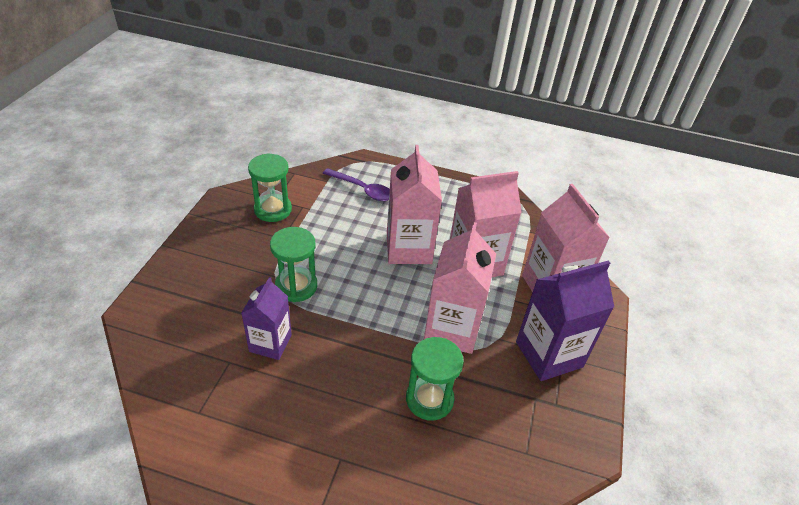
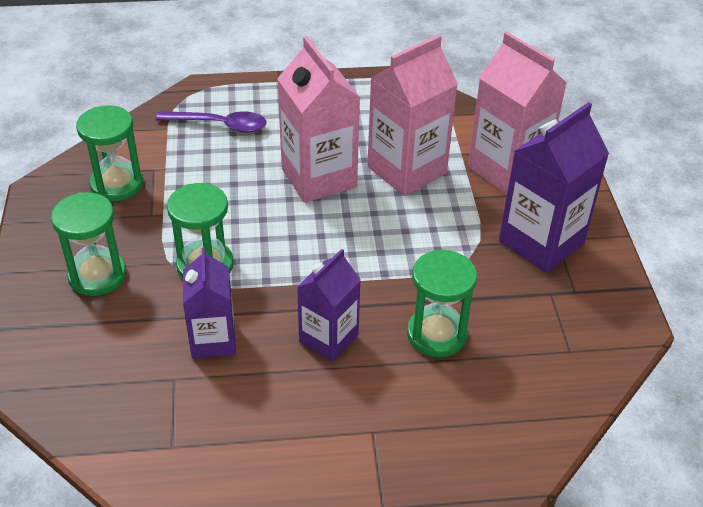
camera: 20 degrees left, 0 degrees up
pink carton [424,222,496,354] -> none
none -> green hourglass [51,192,126,296]
none -> purple carton [297,249,361,362]

